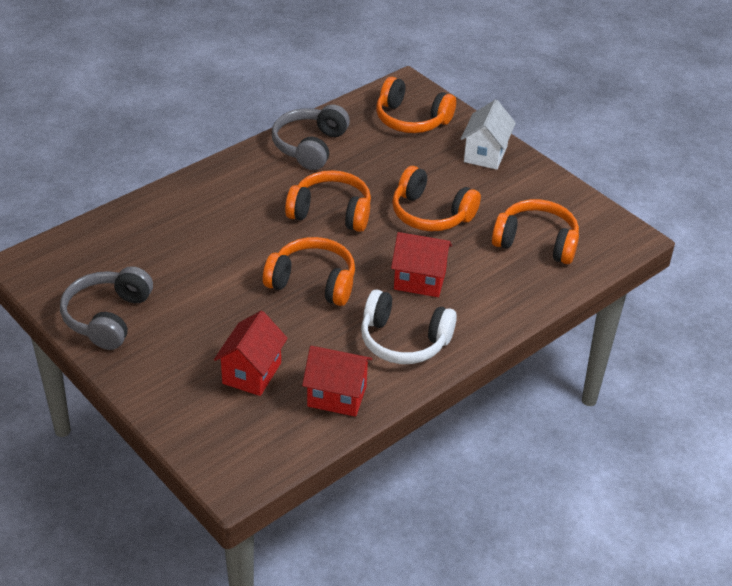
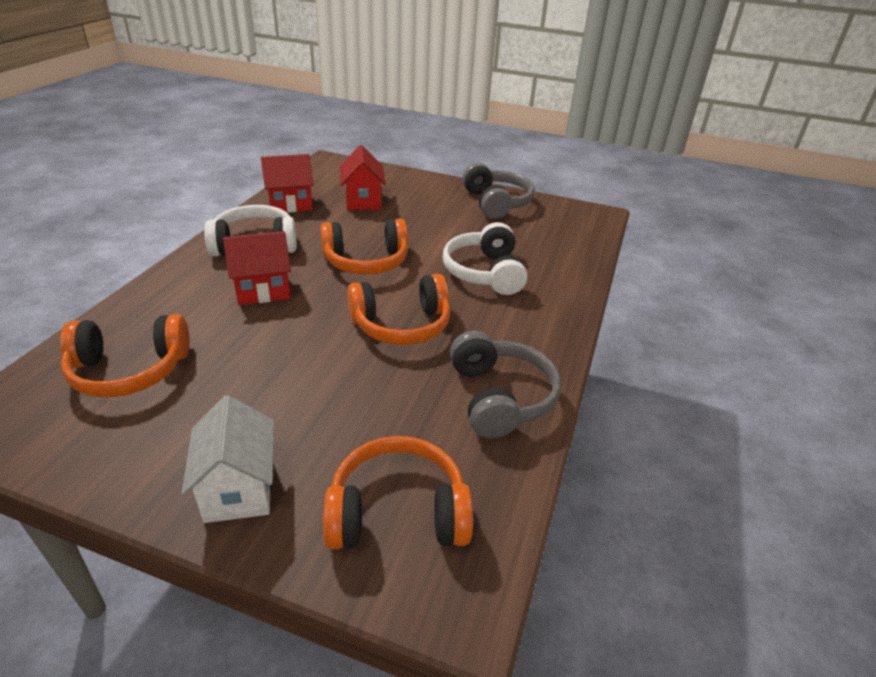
camera: 150 degrees right, 5 degrees down
orange headphones [392,166,481,231] -> none
none -> white headphones [443,222,528,295]

